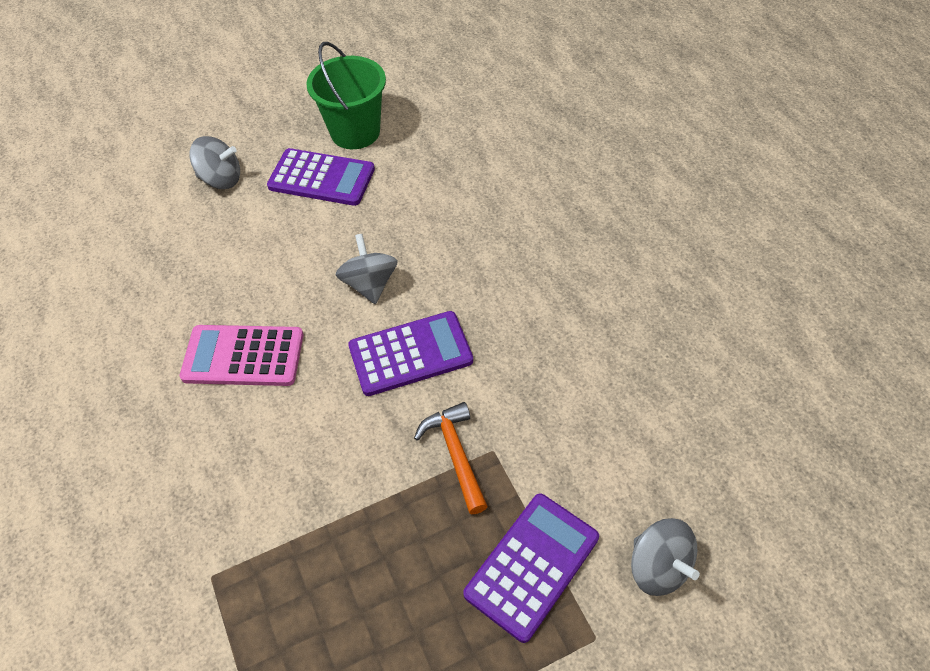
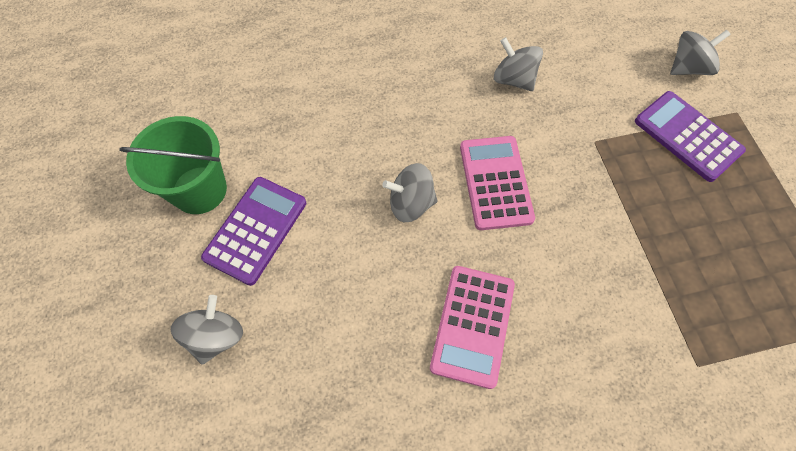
camera: 80 degrees left, 10 degrees up
purple calculator [348,311,473,396] -> pink calculator [460,136,535,230]
orange hammer [414,402,488,514] -> none
none -> grey spinning top [494,37,543,91]

